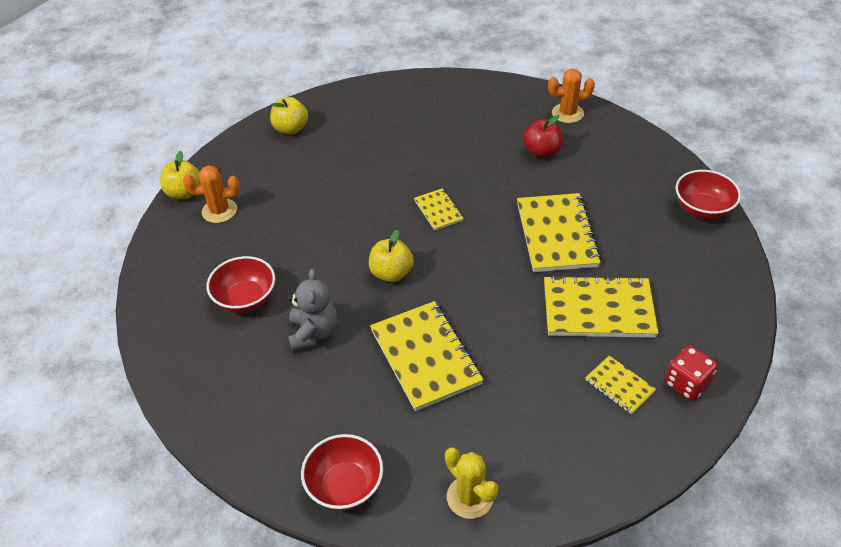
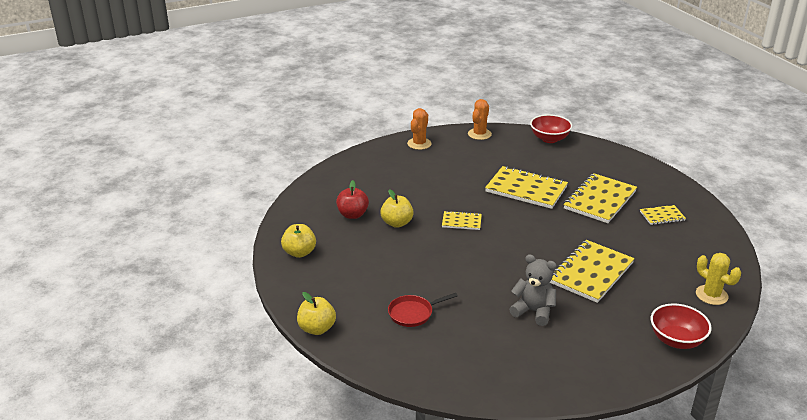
camera: 60 degrees left, 15 degrees down
orange cactus [183,166,240,223] -> orange cactus moved to [468,99,492,140]
red bowl [207,256,275,313] -> none
yellow apple [369,230,414,282] -> yellow apple moved to [380,189,414,228]
yellow notebook [370,301,484,411] -> yellow notebook turned 60 degrees counterclockwise [550,240,635,303]
yellow cactus [445,448,499,519] -> yellow cactus turned 60 degrees clockwise [696,253,741,305]
red apple [523,115,563,158] -> red apple moved to [336,180,369,219]
red dice [665,346,718,401] -> none
none -> red pan [388,293,458,327]

